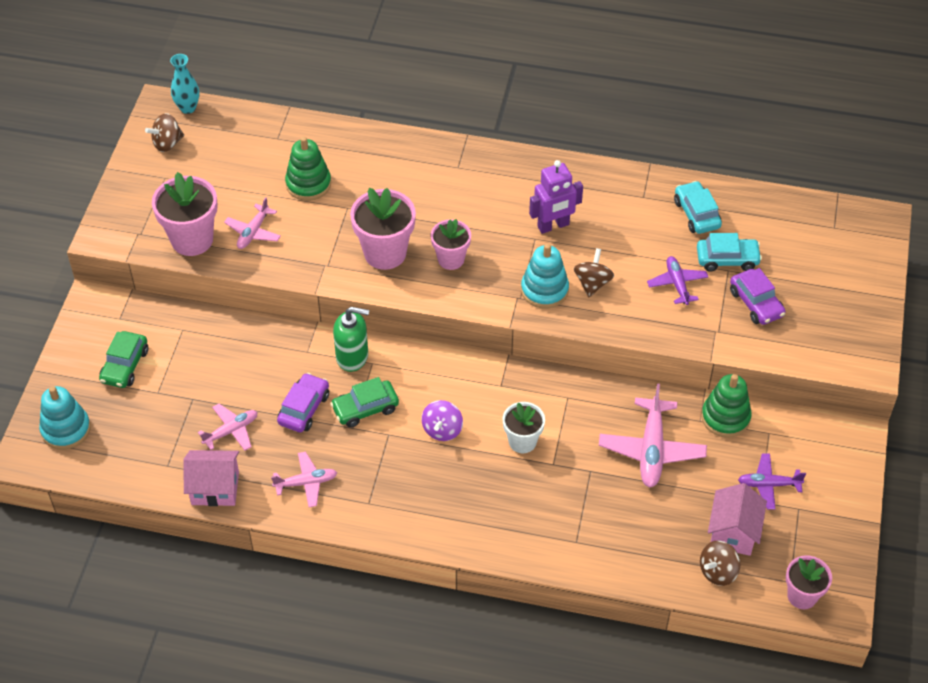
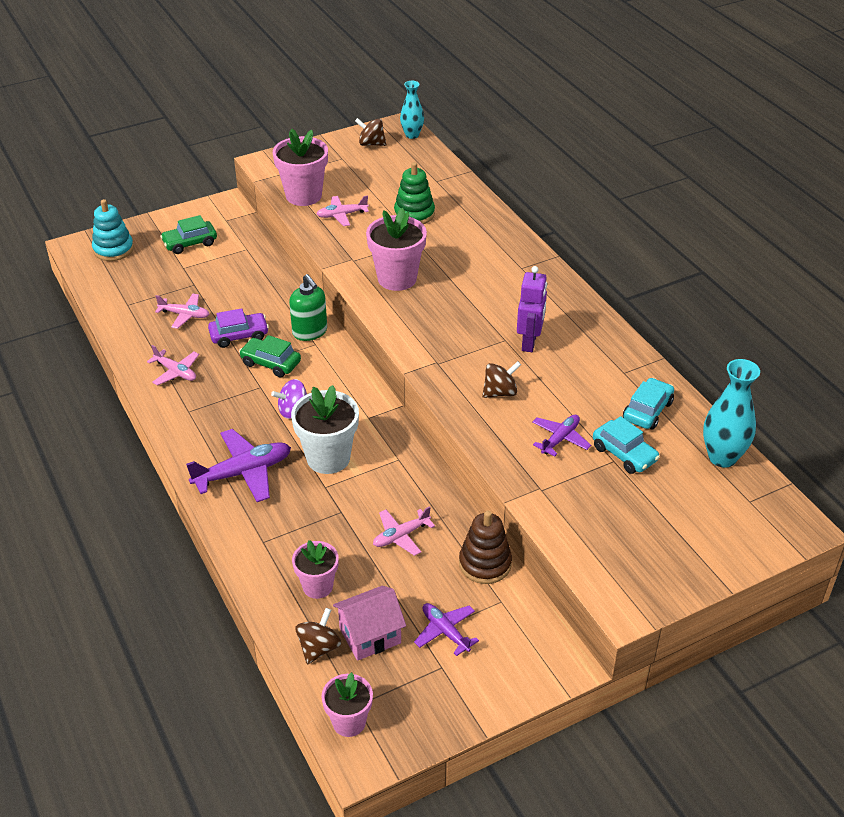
camera: 50 degrees right, 10 degrees down
pink house [183,450,239,506] -> none
pink flower pot [431,219,471,270] -> pink flower pot moved to [292,540,339,599]
white flower pot [502,402,545,453] -> white flower pot [291,385,359,474], size x1.59
turquoise stacking toy [521,244,569,309] -> none
purple robot [529,160,583,234] -> purple robot turned 105 degrees counterclockwise [517,266,547,352]
pink plane [599,384,707,487] -> pink plane [373,506,435,556], size x0.60
brown spinning top [700,541,740,586] -> brown spinning top turned 105 degrees clockwise [295,608,341,665]
green stacking toy [701,374,752,438] -> brown stacking toy [459,511,512,584]
purple car [730,268,786,325] -> none
none -> purple plane [186,429,291,502]
none -> turquoise vase [703,359,760,468]

